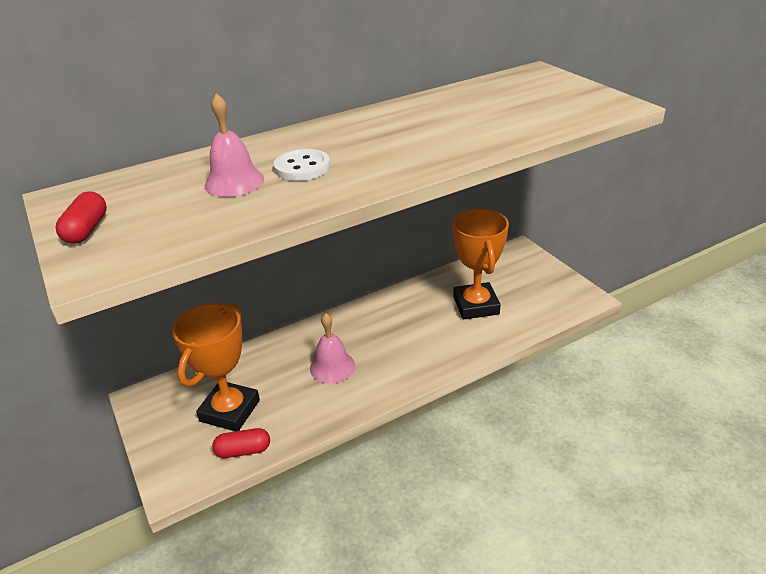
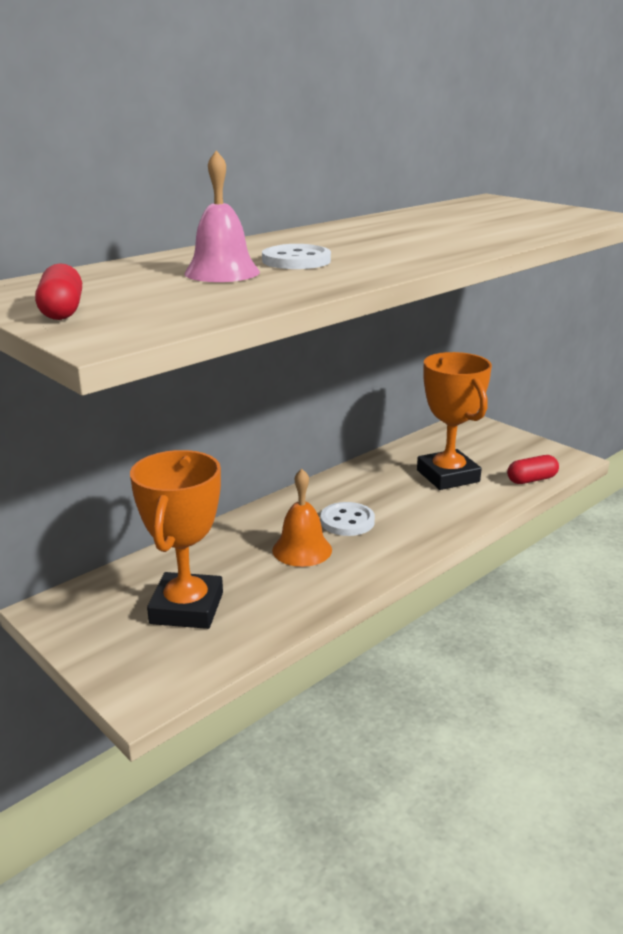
camera: 15 degrees left, 10 degrees down
red capsule [212,428,270,458] -> red capsule moved to [507,455,559,484]
pink bell [310,313,355,384] -> orange bell [272,469,332,567]
none -> white button [320,502,375,536]

